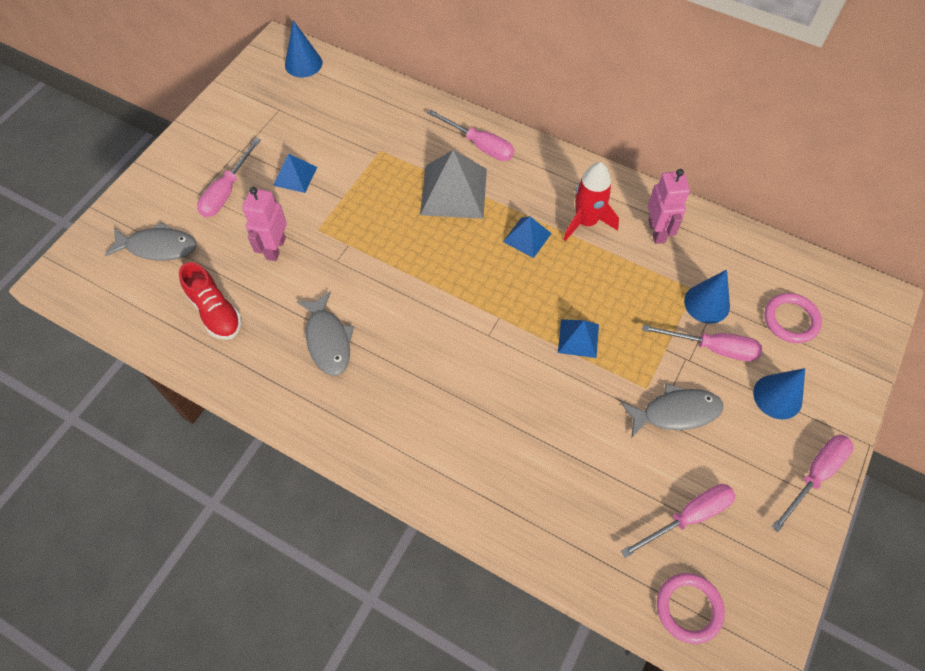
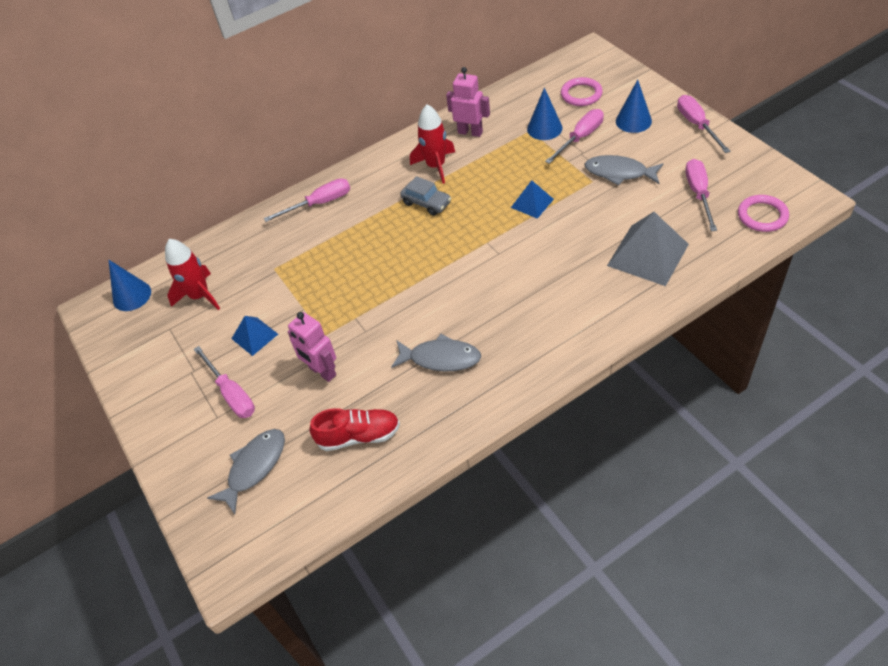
camera: 55 degrees left, 10 degrees down
grey pyramid [420,150,487,219] -> grey pyramid moved to [607,212,689,286]
blue pyramid [503,216,552,258] -> grey car [401,176,451,216]
grey fish [621,384,723,437] -> grey fish turned 90 degrees counterclockwise [585,155,664,186]
none -> red rocket [165,239,220,310]

